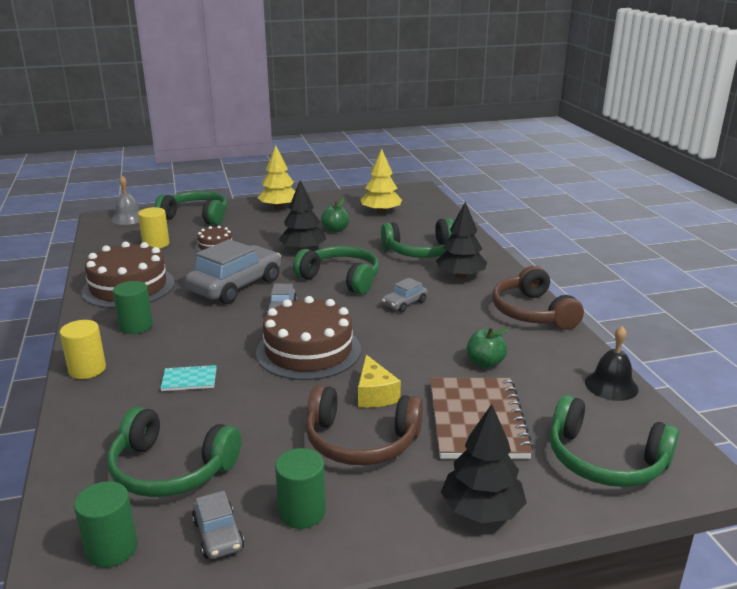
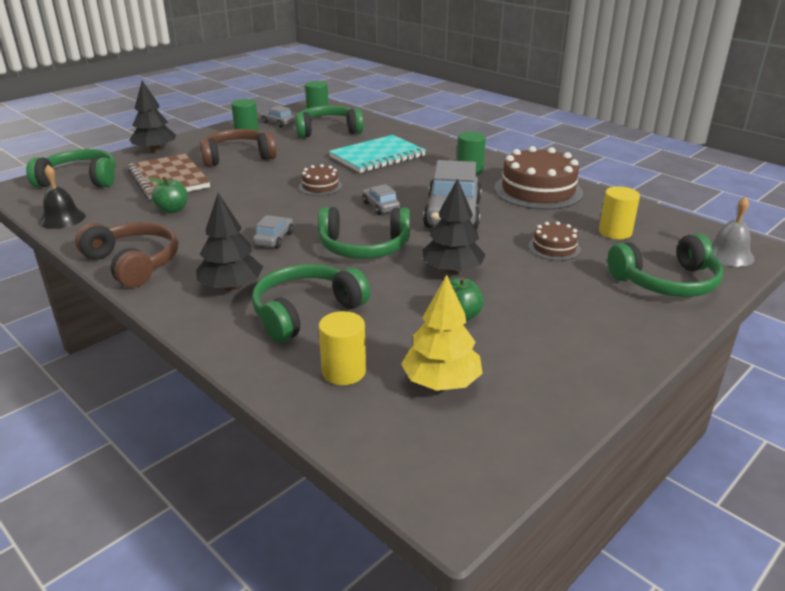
camera: 150 degrees right, 5 degrees up
yellow cylinder [60,320,106,379] -> yellow cylinder moved to [319,311,366,385]
turquoise notebook [160,365,217,391] -> turquoise notebook [329,135,426,173], size x2.20
brown cake [256,296,361,380] -> brown cake [299,164,342,196], size x0.50
yellow tree [258,145,295,210] -> none
yellow cheese [358,355,401,408] -> none

